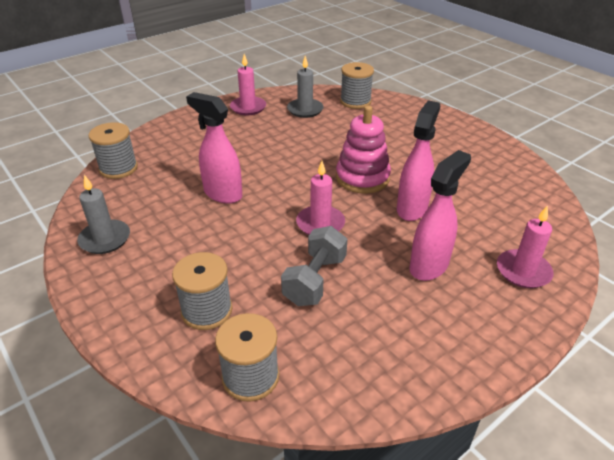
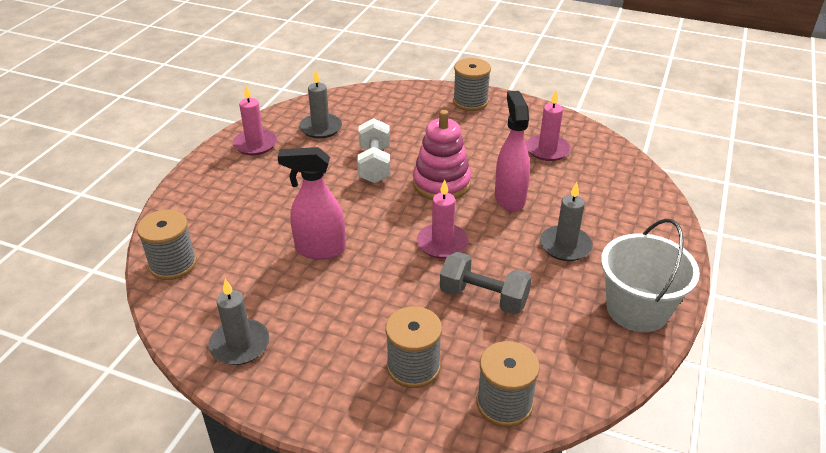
camera: 30 degrees left, 0 degrees up
grey dumbbell [281,226,347,306] -> grey dumbbell turned 60 degrees counterclockwise [440,252,532,315]
grey spool [340,62,374,109] -> grey spool moved to [453,58,491,111]
pink spray bottle [410,150,471,281] -> grey candle [540,182,593,261]
pink candle [497,205,554,288] -> pink candle moved to [526,91,571,161]
none -> white dumbbell [357,118,390,183]
none -> white bucket [601,219,700,332]

